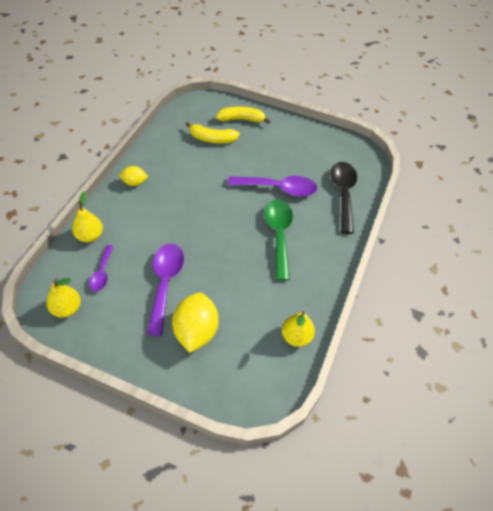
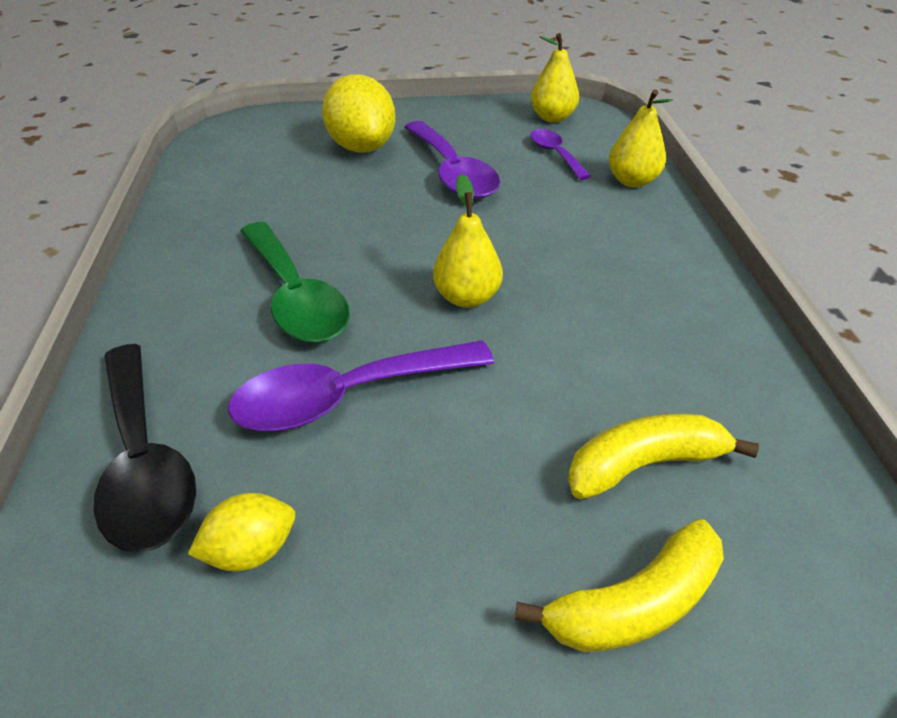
camera: 155 degrees right, 10 degrees down
yellow lemon [119,166,148,186] -> yellow lemon moved to [188,493,295,571]
yellow pear [282,311,315,347] -> yellow pear moved to [433,174,503,308]

